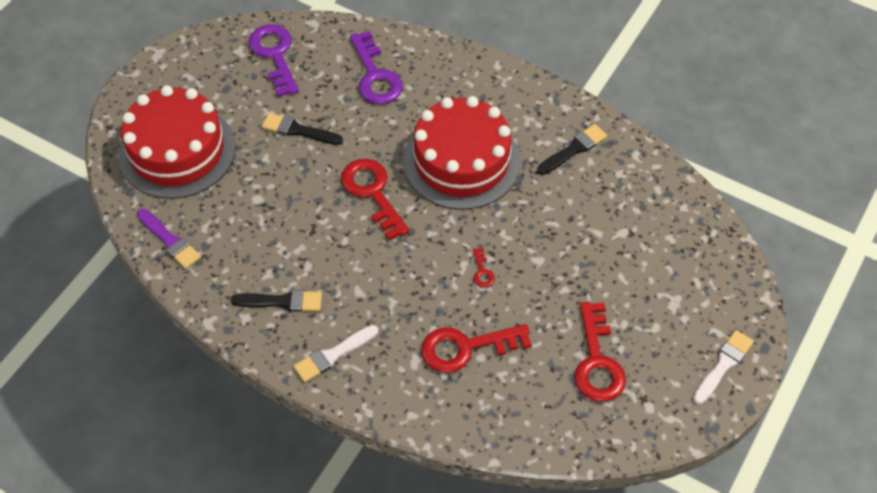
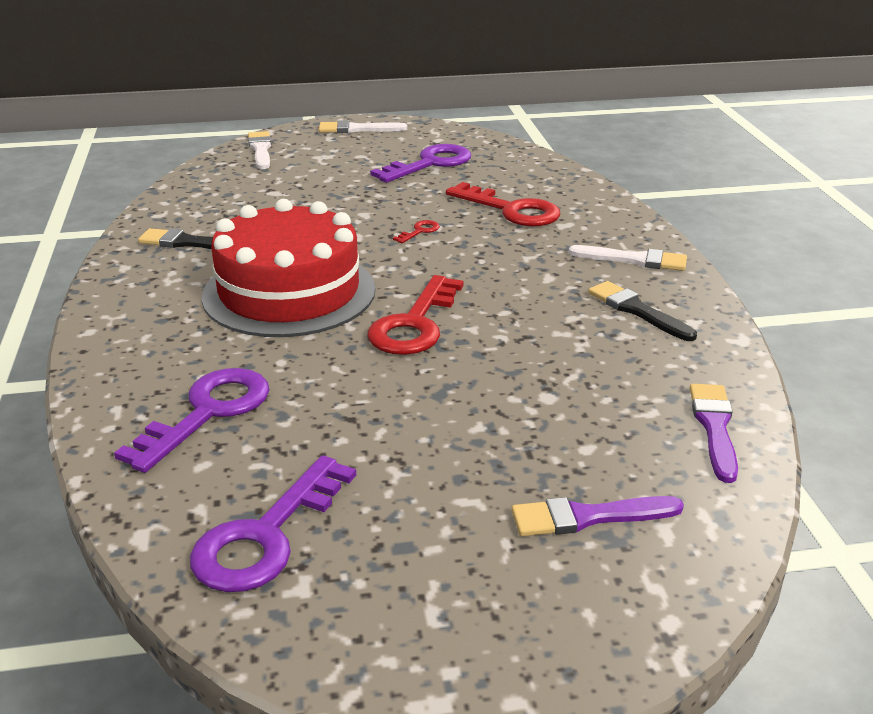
camera: 130 degrees left, 25 degrees down
red cake [118,85,236,199] -> purple brush [512,496,684,536]
black brush [262,113,343,145] -> none
red key [574,302,626,402] -> purple key [370,144,471,183]
none -> white brush [248,131,272,169]

